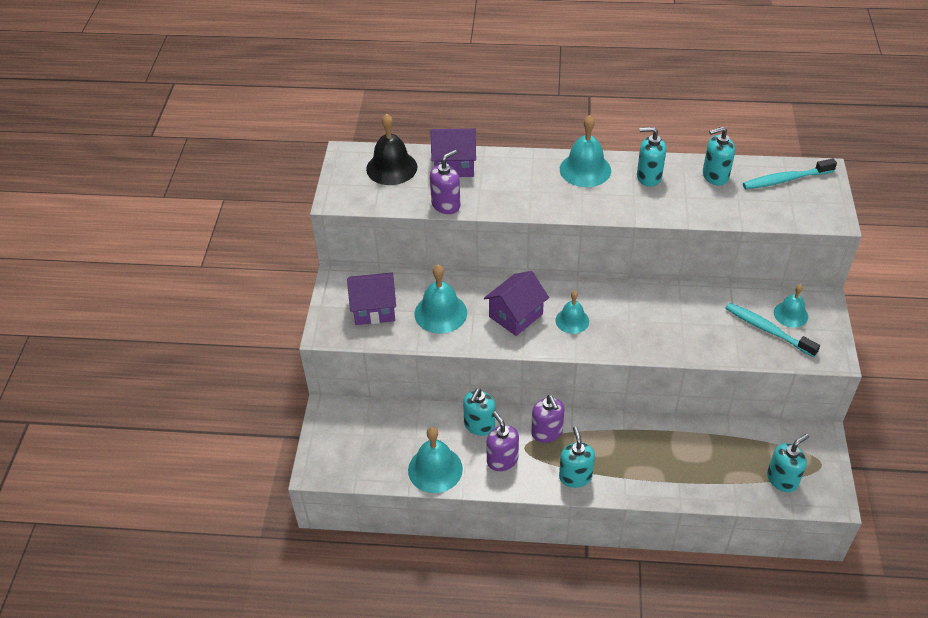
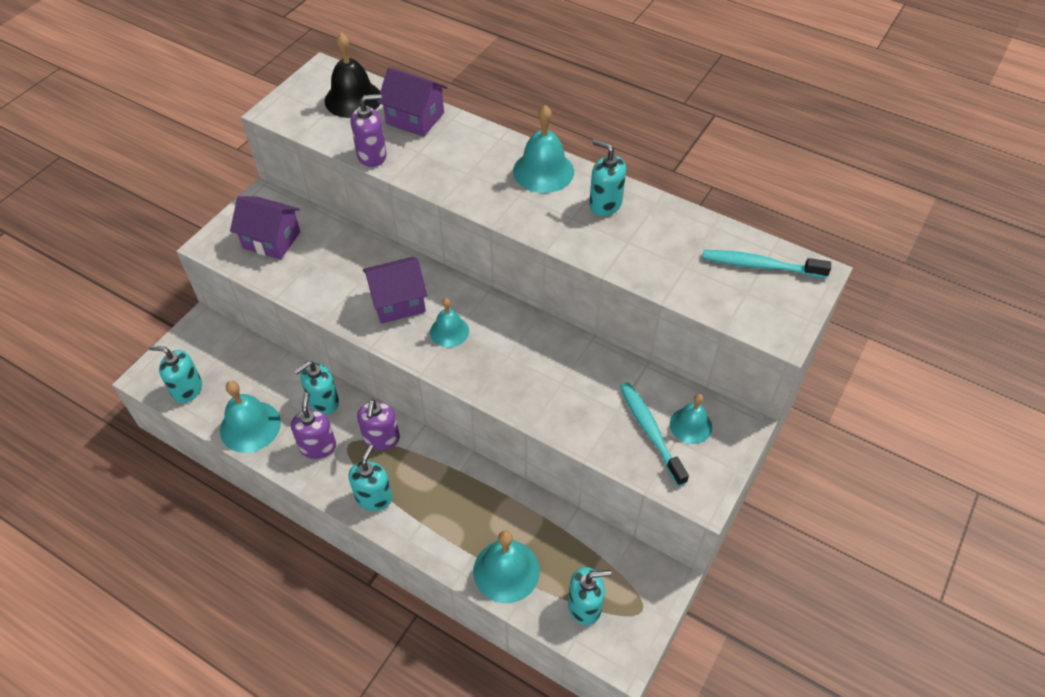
camera: 25 degrees right, 5 degrees up
turquoise bell [414,265,467,334] -> turquoise bell moved to [473,530,540,603]
turquoise soap dispenser [703,127,735,186] -> turquoise soap dispenser moved to [149,345,202,403]

